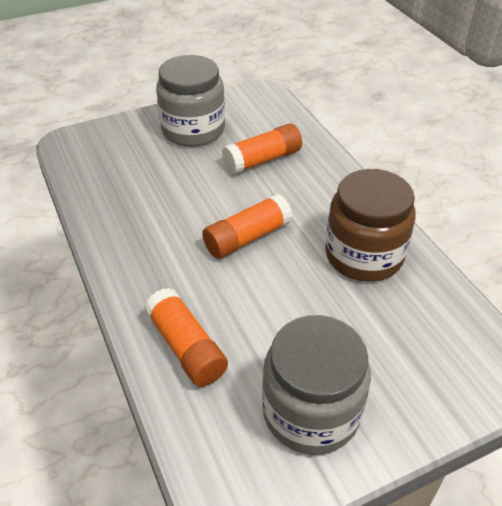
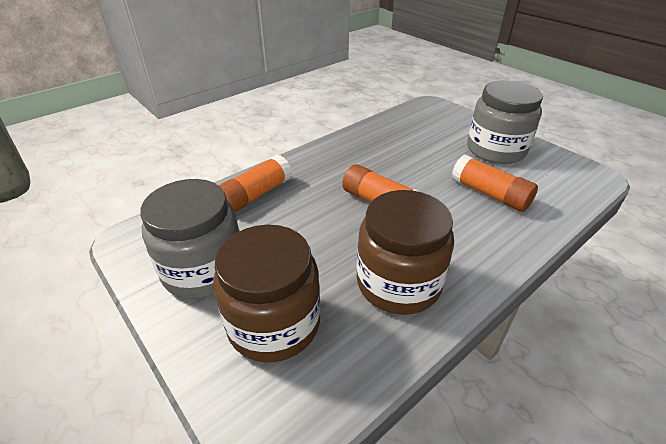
camera: 75 degrees right, 5 degrees down
none -> brown jar [213,224,320,362]

